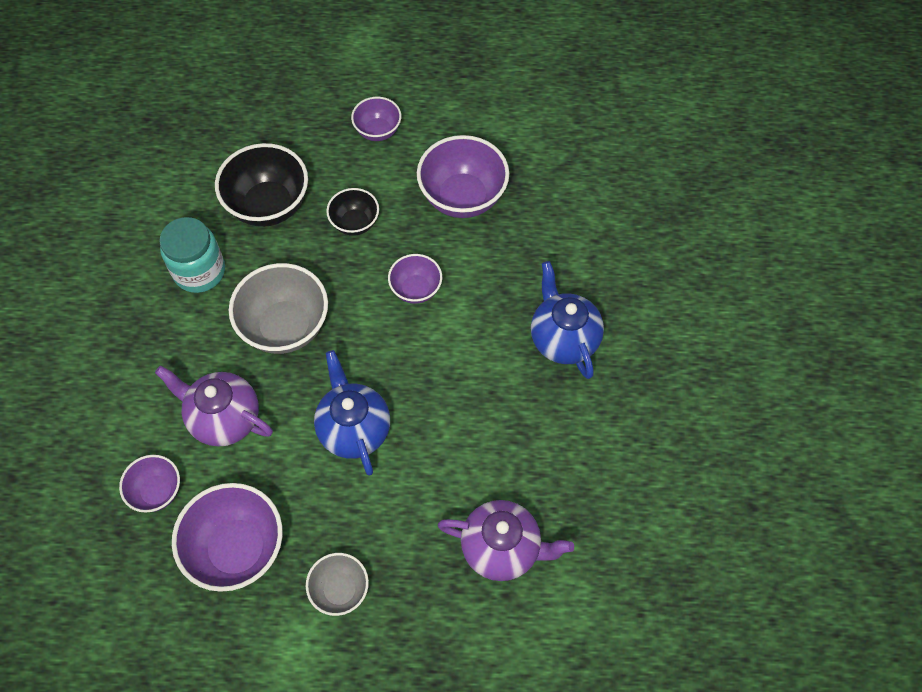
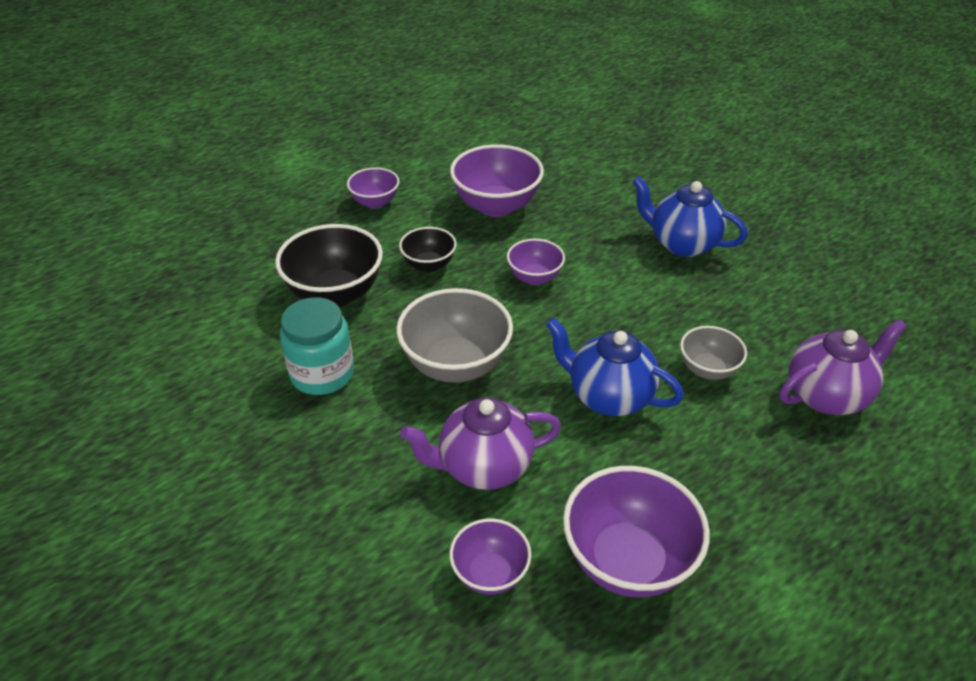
camera: 40 degrees left, 20 degrees down
grey bowl [306,553,369,616] -> grey bowl moved to [680,326,747,380]

